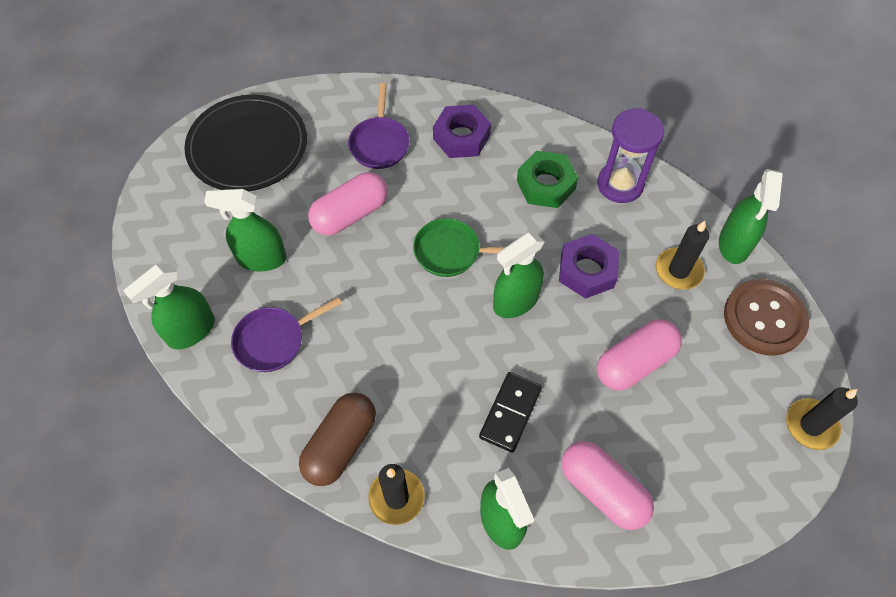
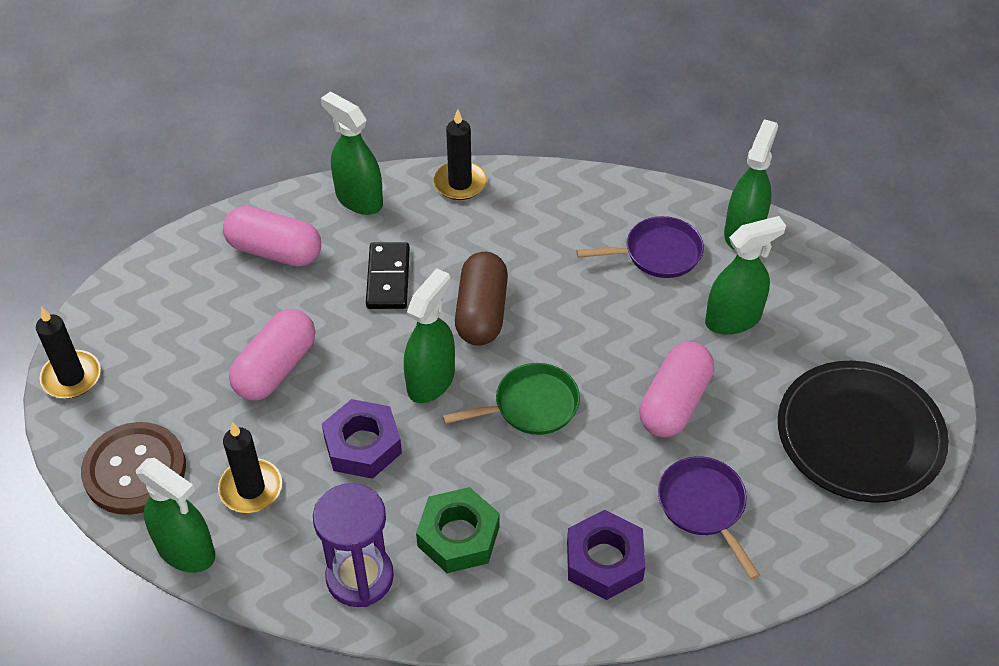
camera: 155 degrees right, 10 degrees down
purple pan [231,297,342,372] -> purple pan turned 45 degrees clockwise [576,216,704,278]
brown capsule [299,392,376,486] -> brown capsule moved to [455,252,508,346]
green spray bottle [719,169,783,264] -> green spray bottle turned 135 degrees clockwise [136,458,215,573]

